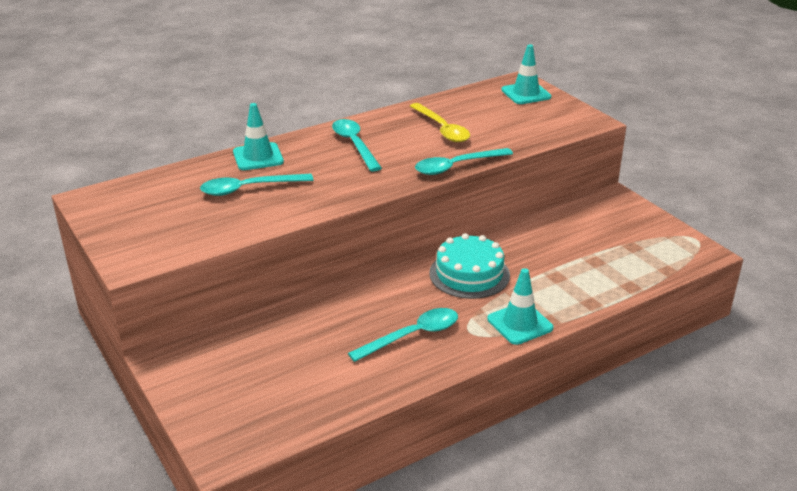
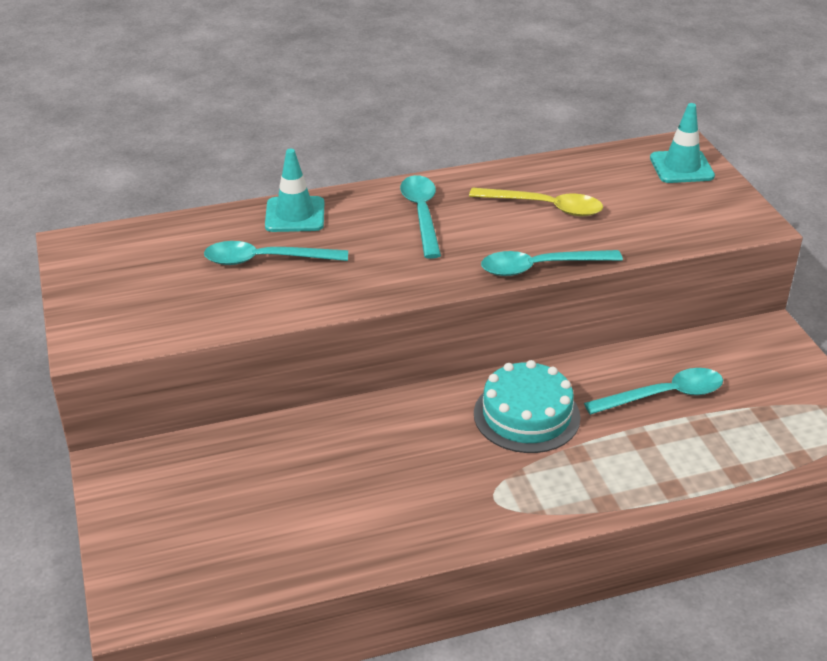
camera: 15 degrees right, 5 degrees up
turquoise spoon [348,308,458,362] -> turquoise spoon moved to [584,368,723,415]
yellow spoon [410,103,470,142] -> yellow spoon turned 60 degrees counterclockwise [469,187,603,216]
turquoise traffic cone [487,268,553,345] -> none

